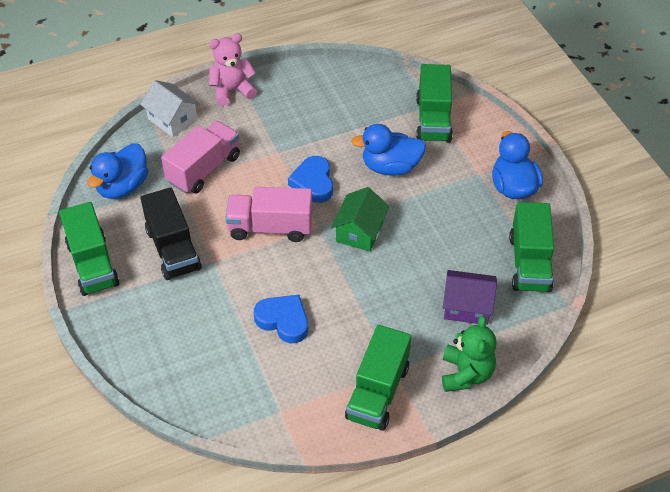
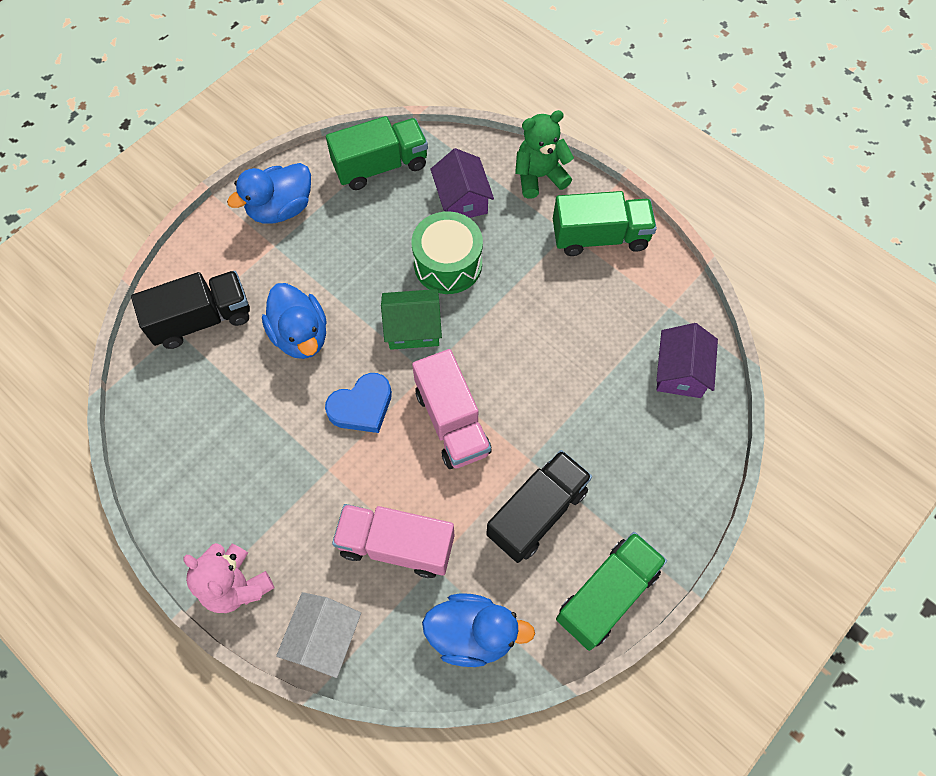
camera: 115 degrees left, 15 degrees up
blue heart [254,295,308,343] -> none
green truck [416,64,453,143] -> black truck [131,271,250,349]
none -> green drum [412,211,483,294]
none -> purple house [656,323,718,398]

